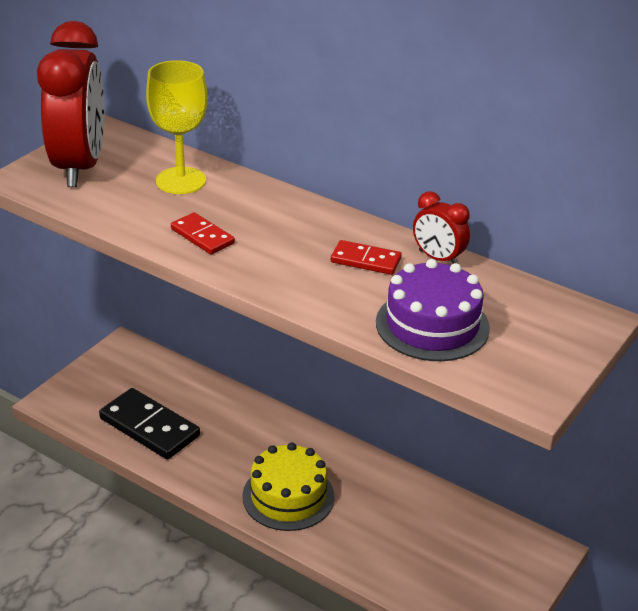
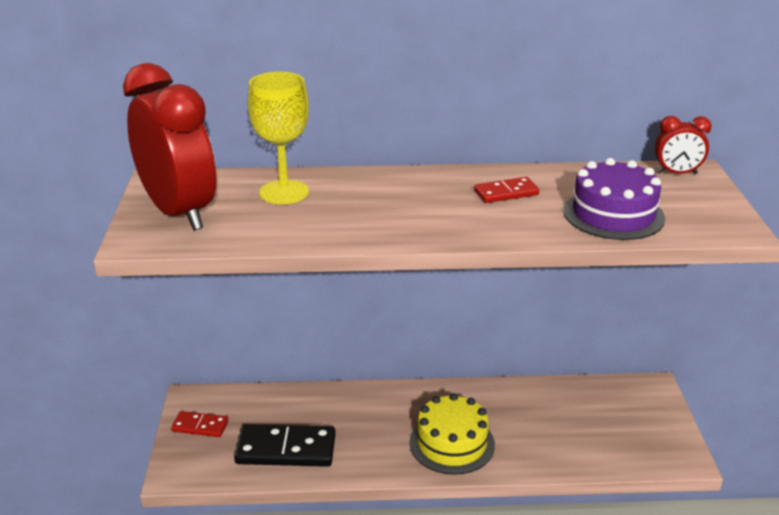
camera: 35 degrees left, 5 degrees down
red domino [171,212,235,254] -> red domino moved to [171,411,228,437]
red clock [413,191,470,264] -> red clock moved to [655,116,712,174]

